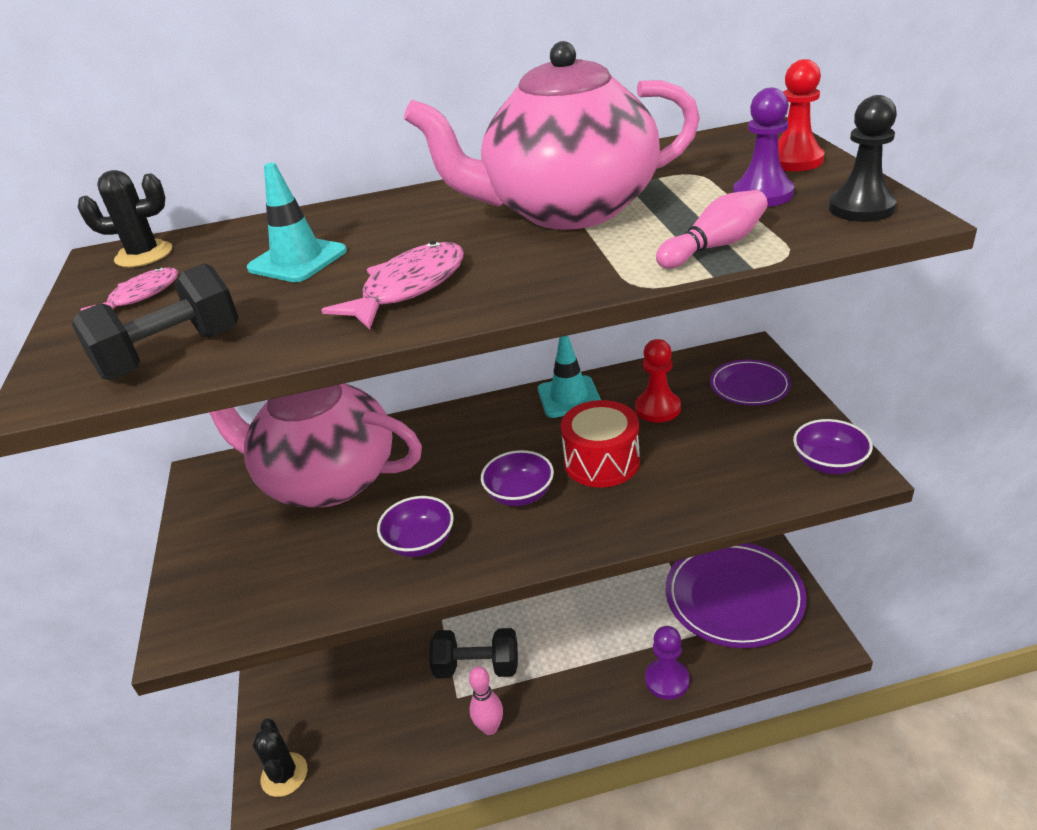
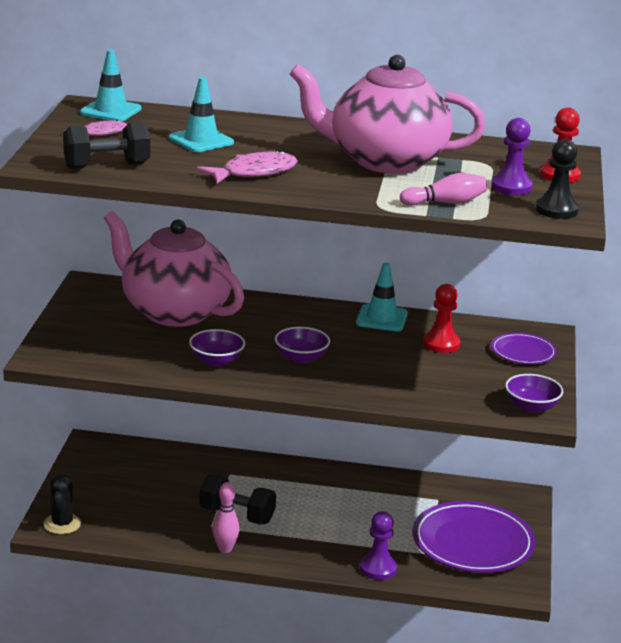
camera: 15 degrees right, 10 degrees down
black cactus [78,170,172,267] -> turquoise traffic cone [80,49,142,122]
red drum [561,400,640,488] -> none

